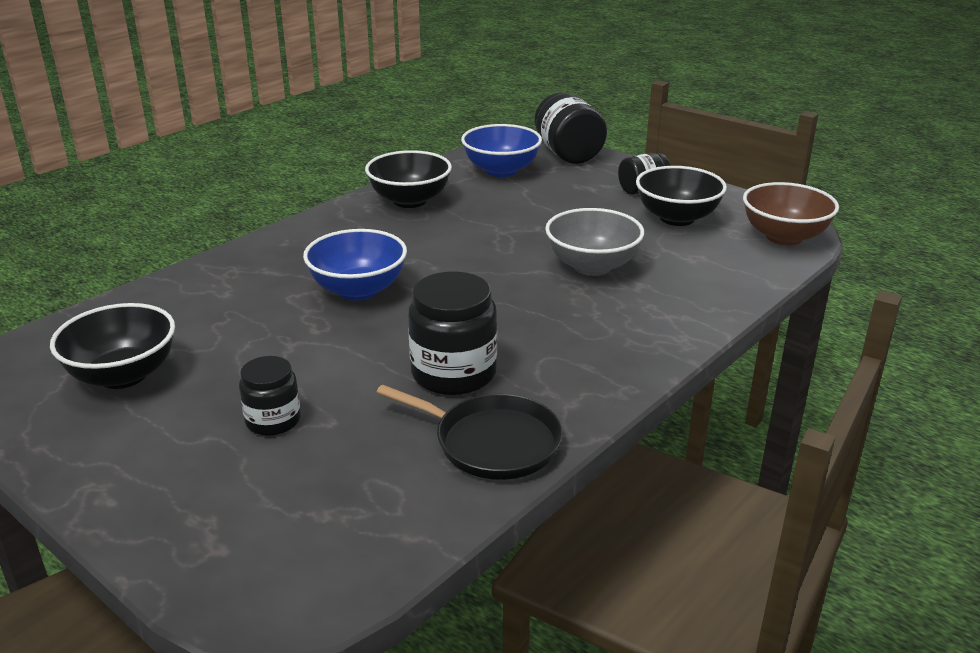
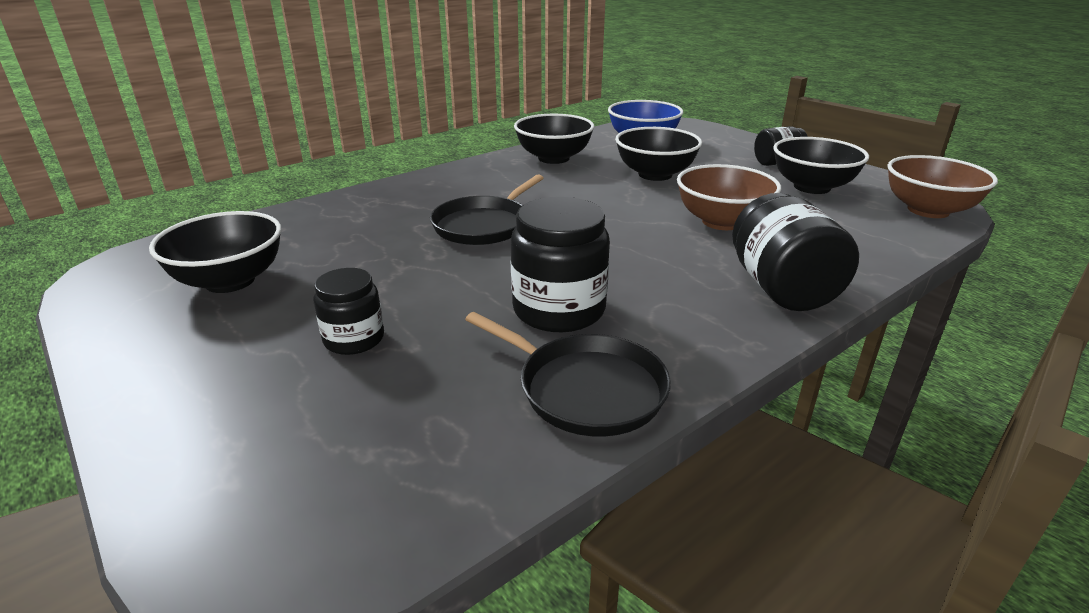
camera: 10 degrees right, 0 degrees up
blue bowl [303,229,407,300] -> black pan [430,174,543,245]
black jar [535,93,607,164] -> black jar moved to [732,193,859,311]
grey bowl [545,208,644,276] -> brown bowl [677,164,781,230]
none -> black bowl [615,127,702,181]

